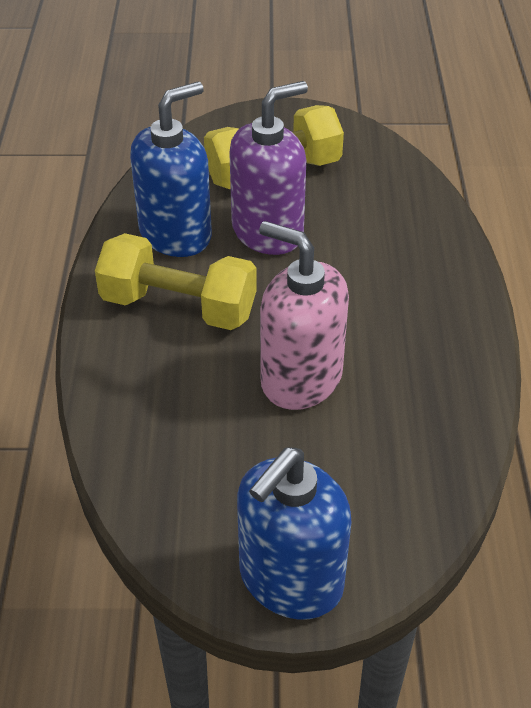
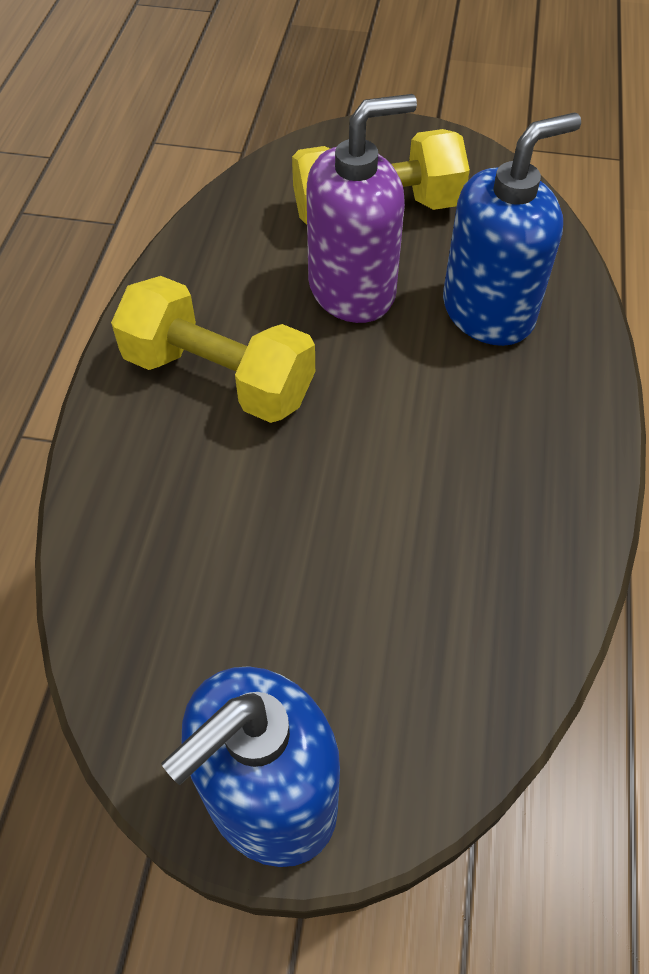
camera: 10 degrees right, 10 degrees up
blue soap dispenser [130,82,212,257] -> blue soap dispenser moved to [443,113,581,346]
pink soap dispenser [259,221,349,410] -> none

